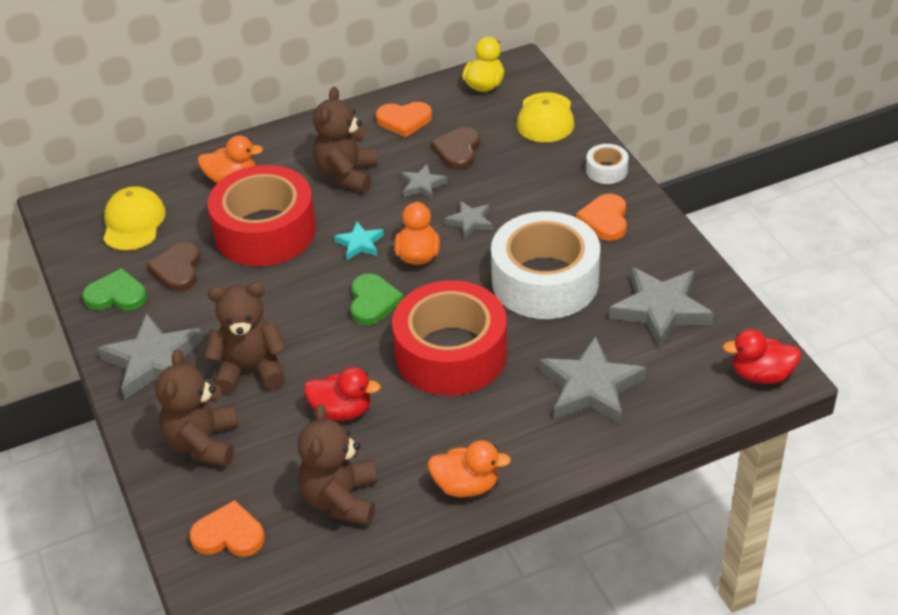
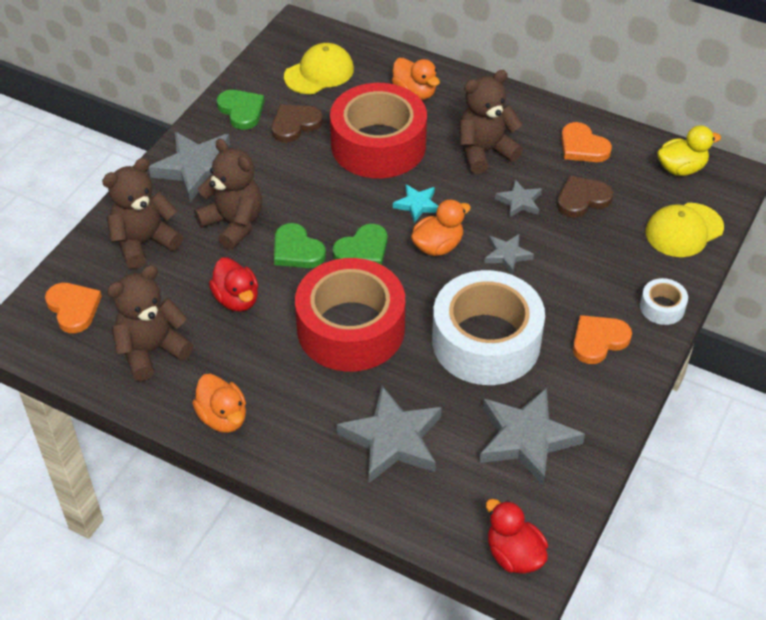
camera: 50 degrees right, 5 degrees up
none -> green heart [274,223,326,268]

